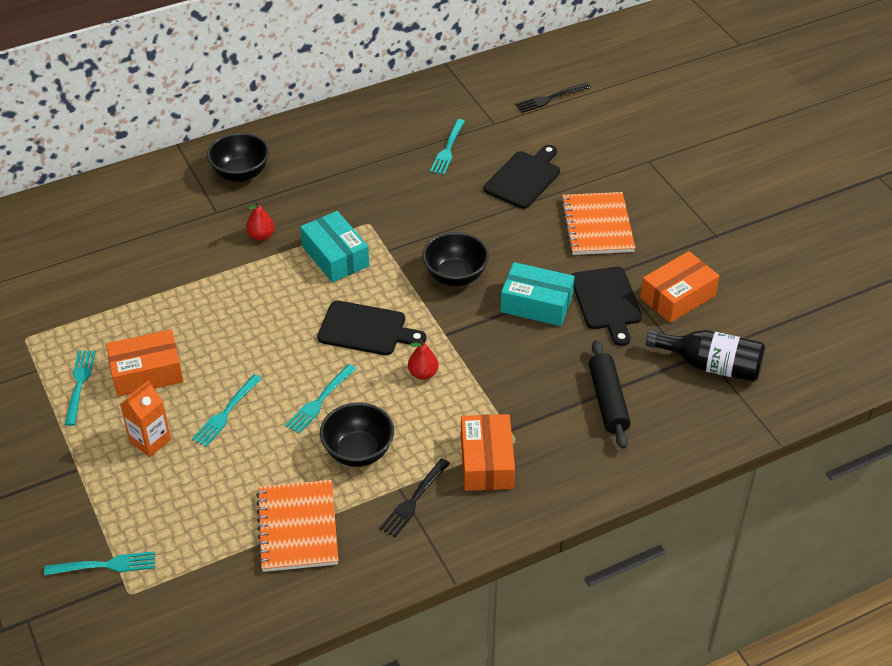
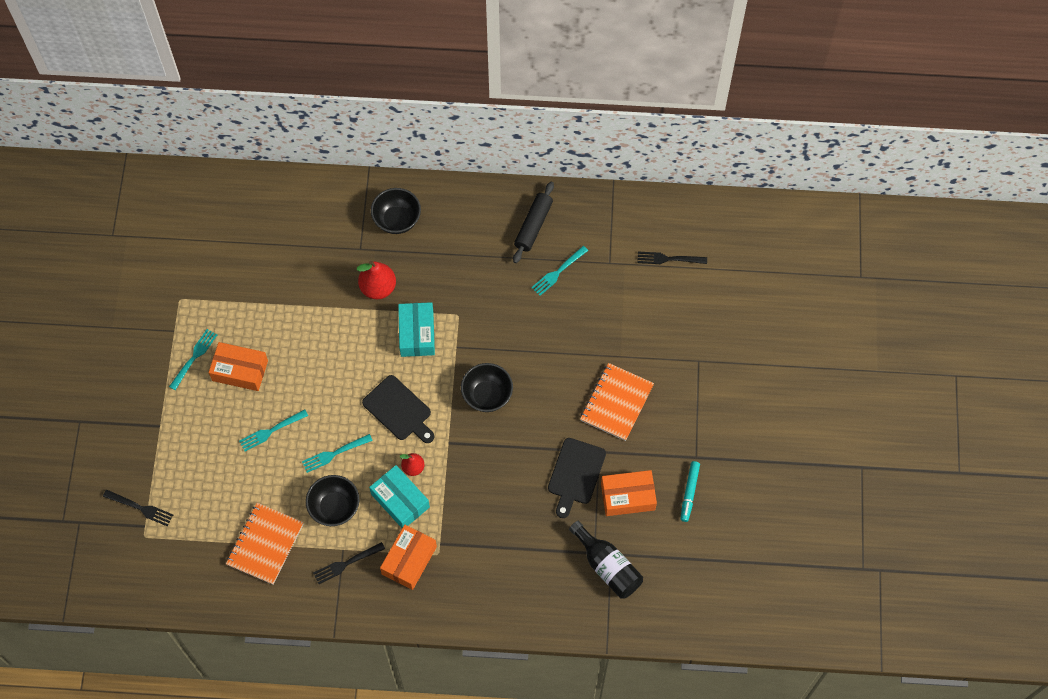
camera: 30 degrees right, 20 degrees up
turquoise fork [44,551,155,576] -> black fork [103,490,173,526]
orange carton [120,380,171,457] -> none
red pear [246,201,275,240] -> red pear [357,261,396,299], size x1.69
black cutting board [484,145,560,209] -> none
turquoise box [500,262,574,326] -> turquoise box moved to [369,465,430,528]
black rolling pin [589,340,631,449] -> black rolling pin moved to [513,182,554,263]
none -> turquoise marker [681,461,700,522]

